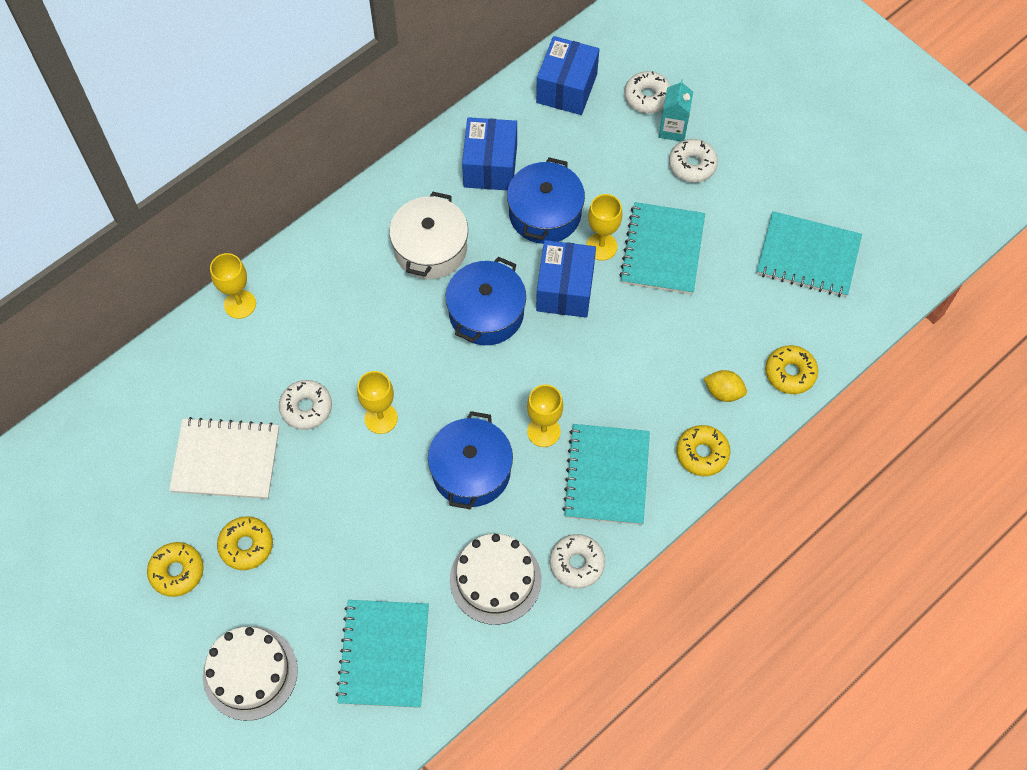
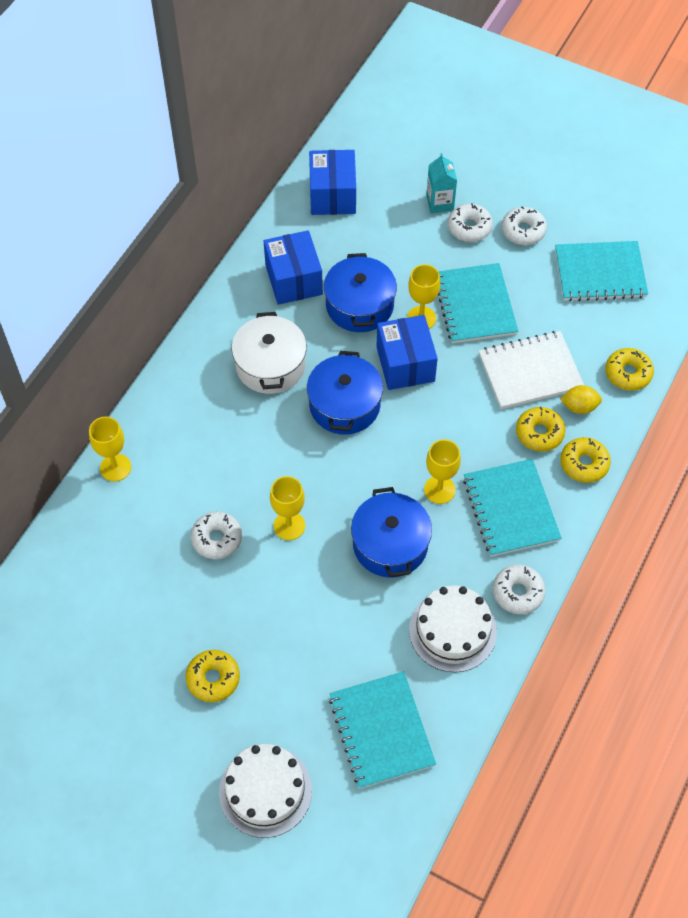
camera: 20 degrees left, 5 degrees down
yellow donut [147,542,204,597] -> yellow donut moved to [516,407,565,451]
white notebook [169,417,279,499] -> white notebook moved to [479,331,584,409]
white donut [624,71,671,113] -> white donut moved to [502,207,547,245]

